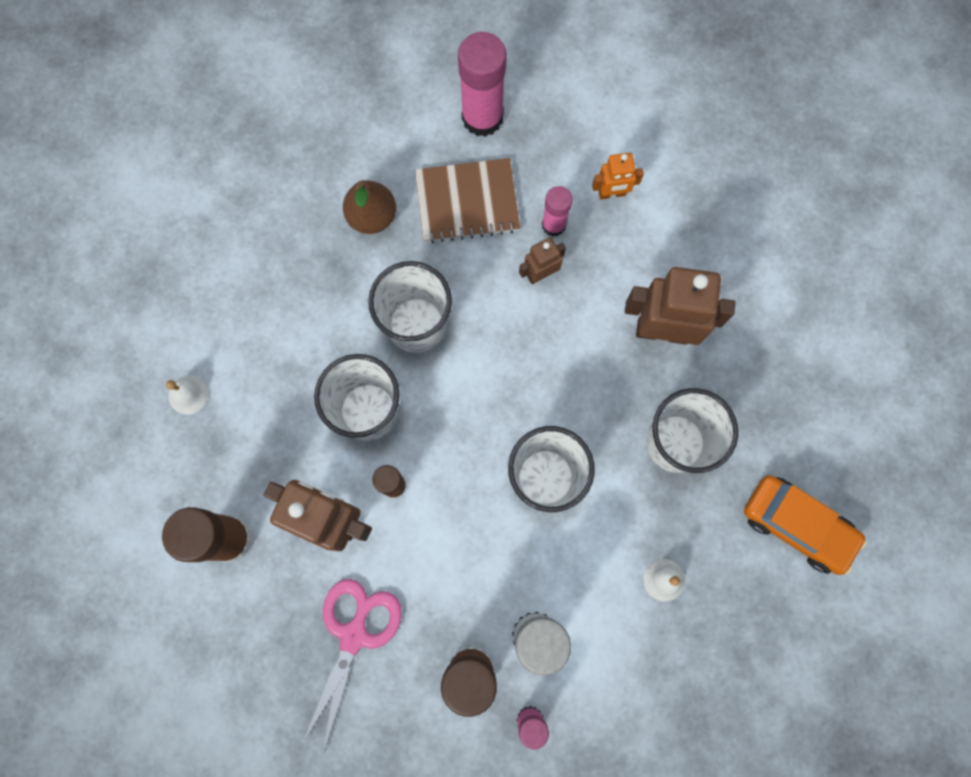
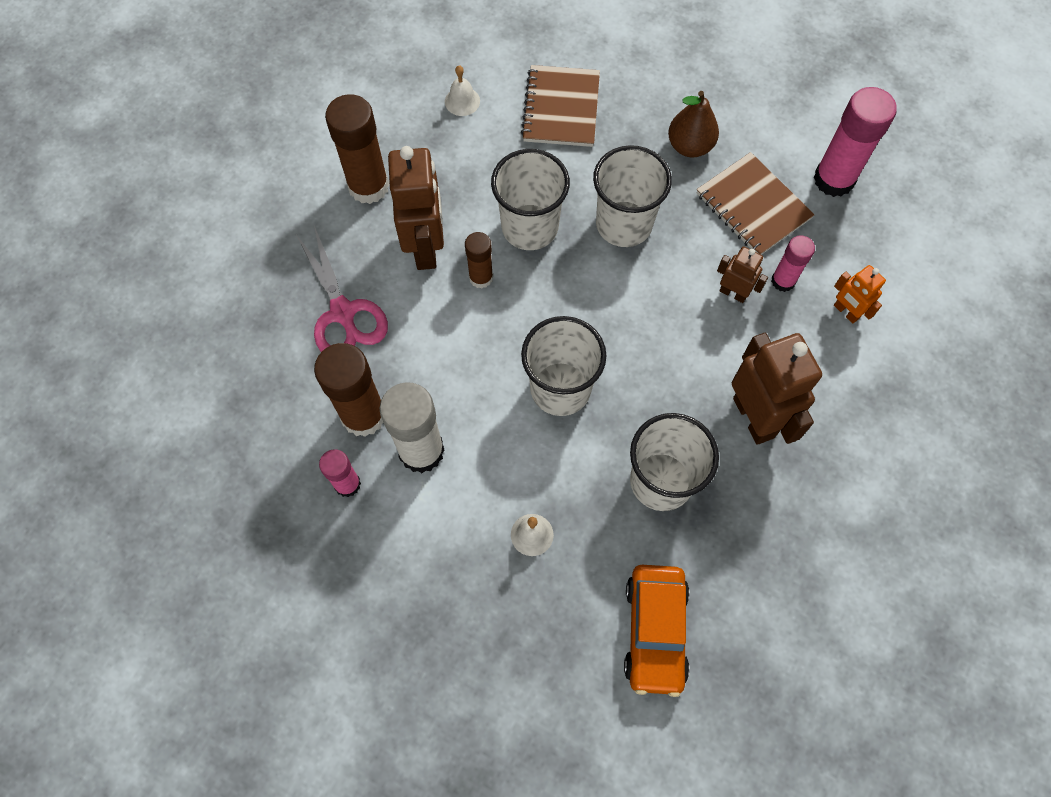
camera: 60 degrees right, 10 degrees down
pink scissors [301,579,402,753] -> pink scissors turned 75 degrees clockwise [295,226,388,352]
none -> brown notebook [521,65,600,147]

